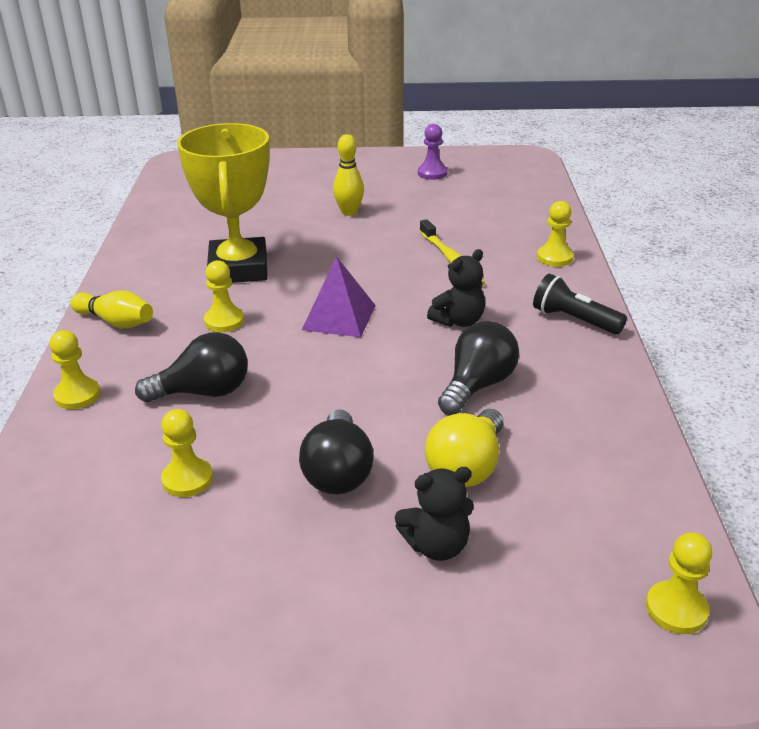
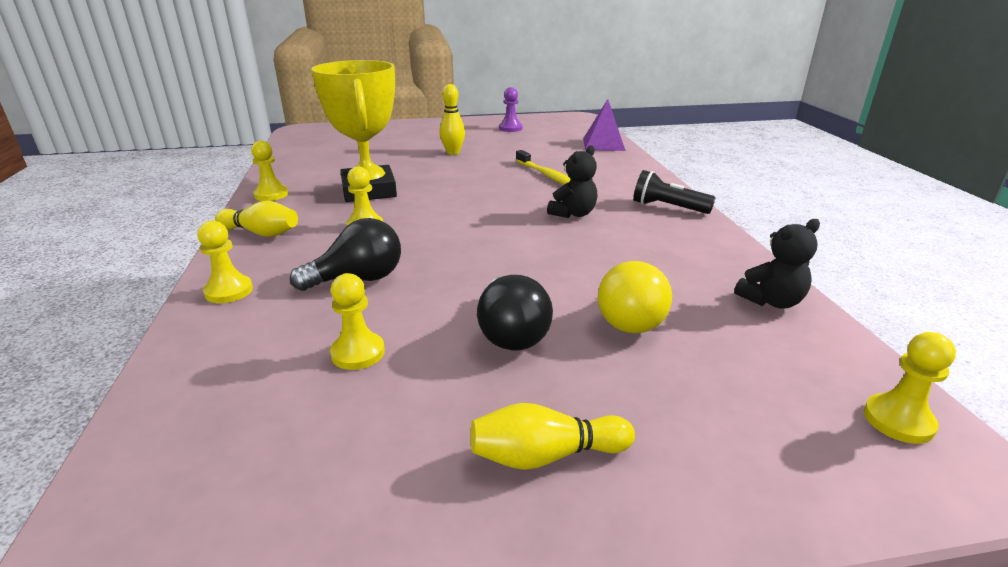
camera: 10 degrees left, 5 degrees down
purple pyramid [302,256,376,337] -> purple pyramid moved to [583,99,626,151]
black teddy bear [395,467,474,561] -> black teddy bear moved to [734,219,820,308]
black light bulb [438,321,519,415] -> none
yellow pawn [537,201,574,267] -> yellow pawn moved to [251,141,288,201]
none -> yellow bowling pin [470,403,635,470]

